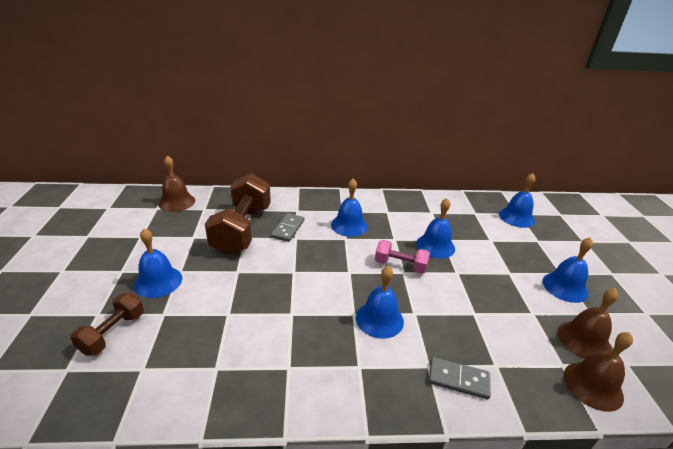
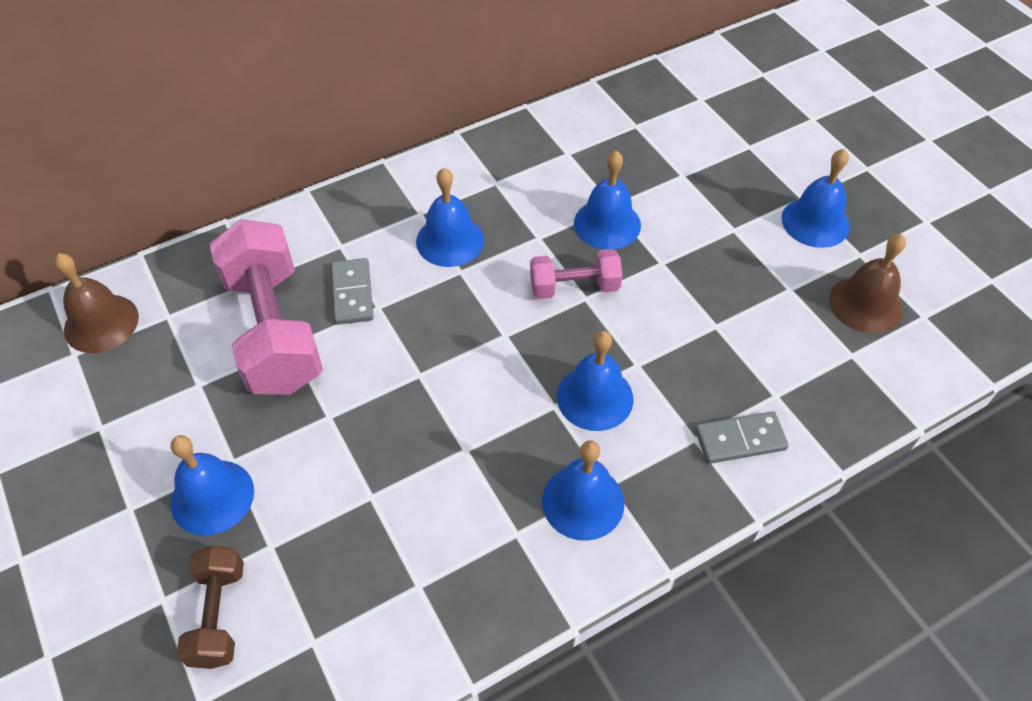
camera: 25 degrees left, 20 degrees up
brown dumbbell [205,173,271,255] -> pink dumbbell [210,219,323,395]
blue bell [499,173,535,228] -> blue bell moved to [542,440,624,541]
brown bell [563,332,633,412] -> none

